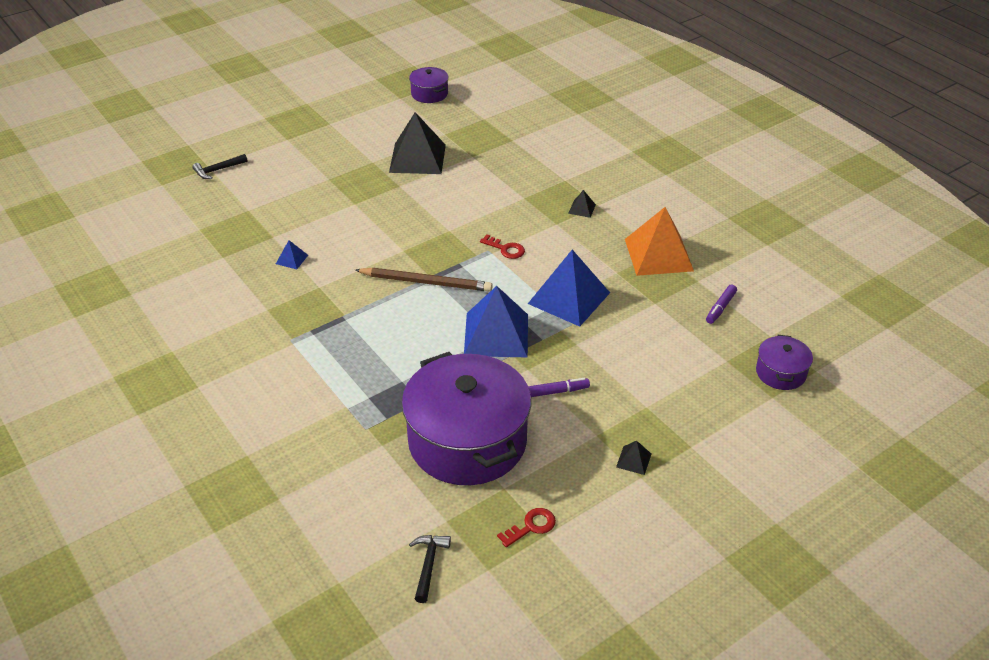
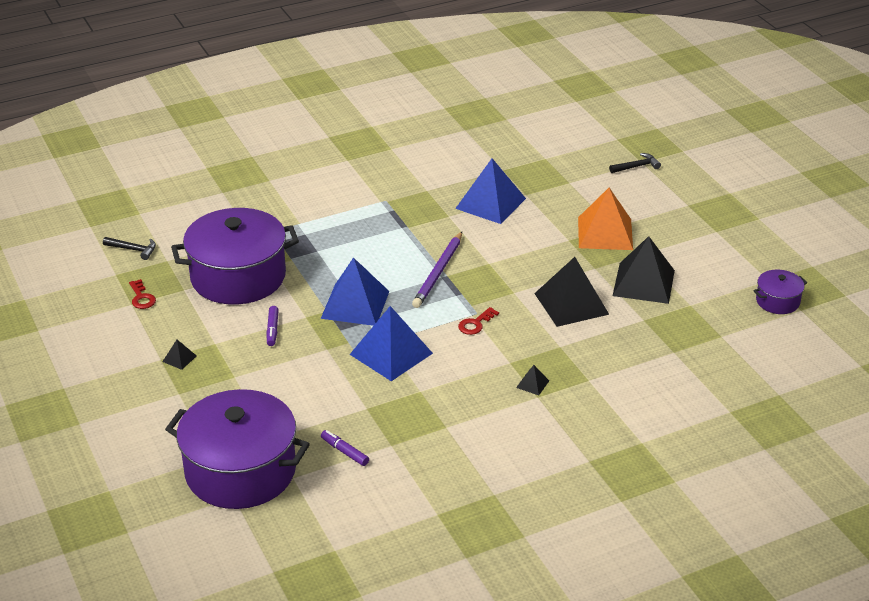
camera: 100 degrees right, 5 degrees down
black hammer [193,154,248,179] -> black hammer turned 90 degrees clockwise [609,153,661,173]
blue pyramid [276,240,308,269] -> blue pyramid [455,158,526,224], size x2.41
brown pencil [355,268,493,292] -> purple pencil [412,232,462,308]
orange pyramid [625,207,694,276] -> orange pyramid moved to [578,188,633,250]
purple pot [756,335,813,390] -> purple pot [165,389,310,509], size x2.22
none -> black pyramid [534,257,609,327]

